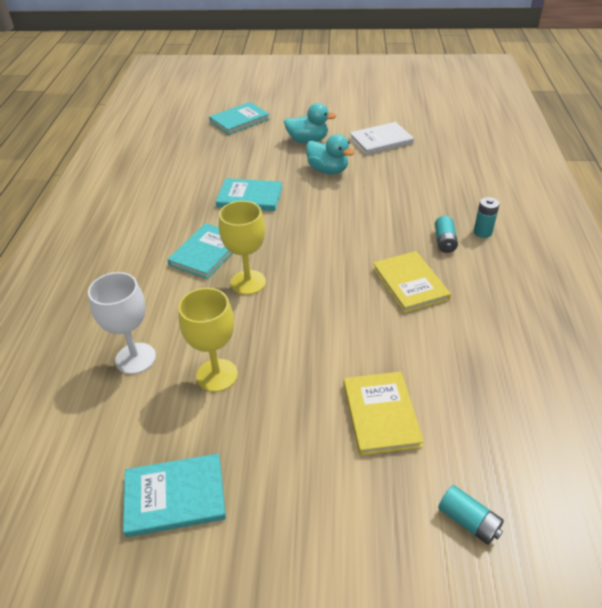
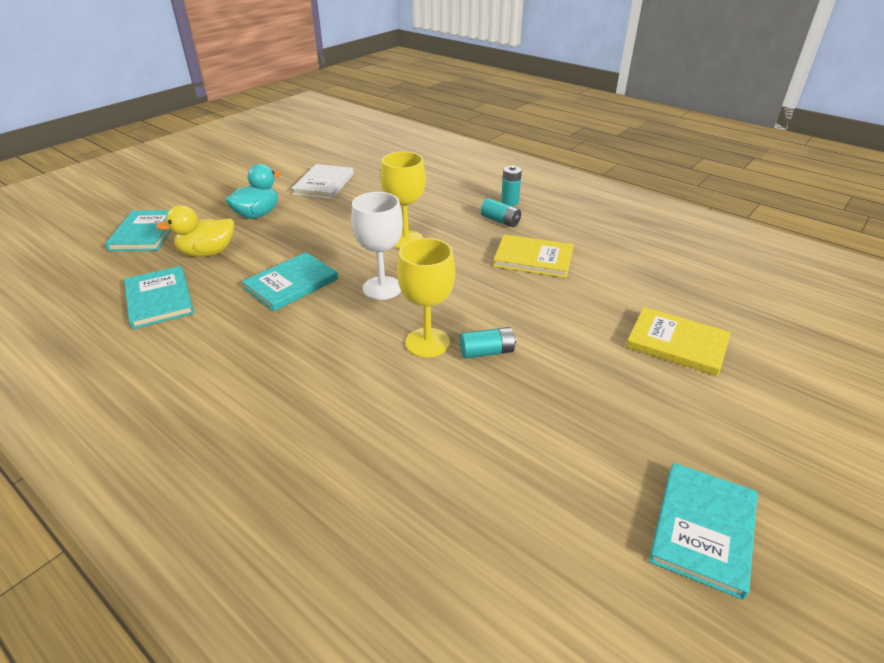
camera: 55 degrees left, 5 degrees down
white goblet [88,272,156,374] -> white goblet moved to [351,192,403,300]
turquoise book [167,223,232,279] -> turquoise book moved to [124,266,194,329]
yellow goblet [178,288,238,392] -> yellow goblet moved to [381,152,426,249]
turquoise duck [306,134,355,174] -> none
turquoise battery [438,485,504,545] -> turquoise battery moved to [460,327,516,359]
none -> yellow duck [156,205,234,257]

